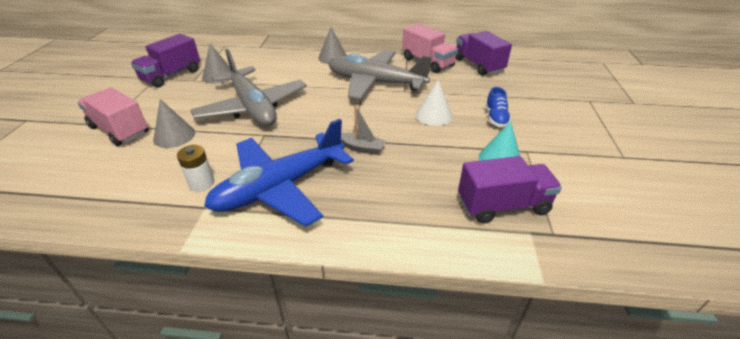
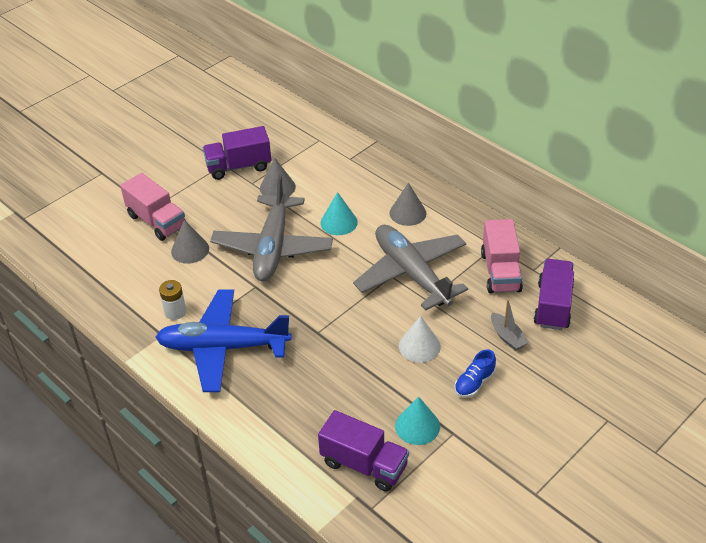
camera: 40 degrees right, 5 degrees up
pink truck [77,87,148,146] -> pink truck turned 150 degrees clockwise [120,173,186,241]
grey boat [341,105,386,155] -> grey boat moved to [491,299,529,351]
none -> turquoise cone [321,192,358,235]

